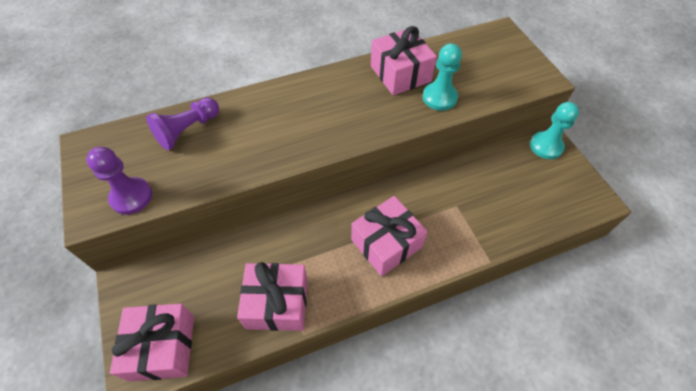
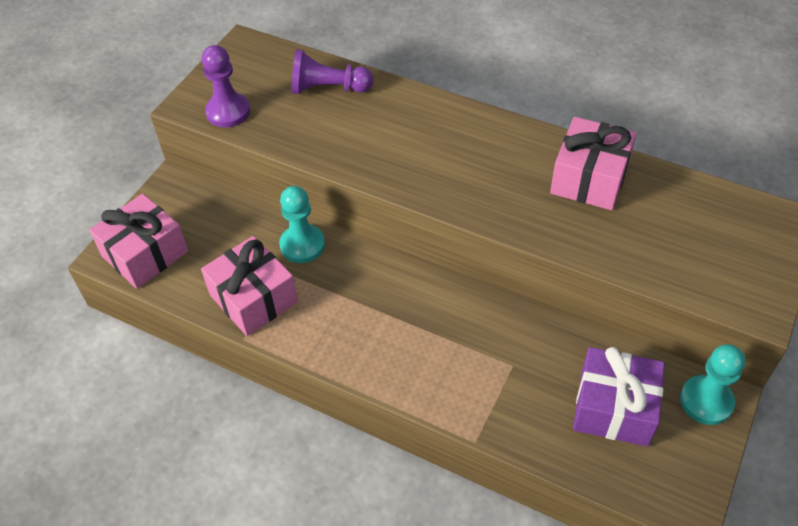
camera: 50 degrees right, 5 degrees down
pink gift [351,196,428,276] -> none
turquoise pawn [423,43,462,111] -> turquoise pawn moved to [279,186,325,263]
none -> purple gift [573,347,665,447]

